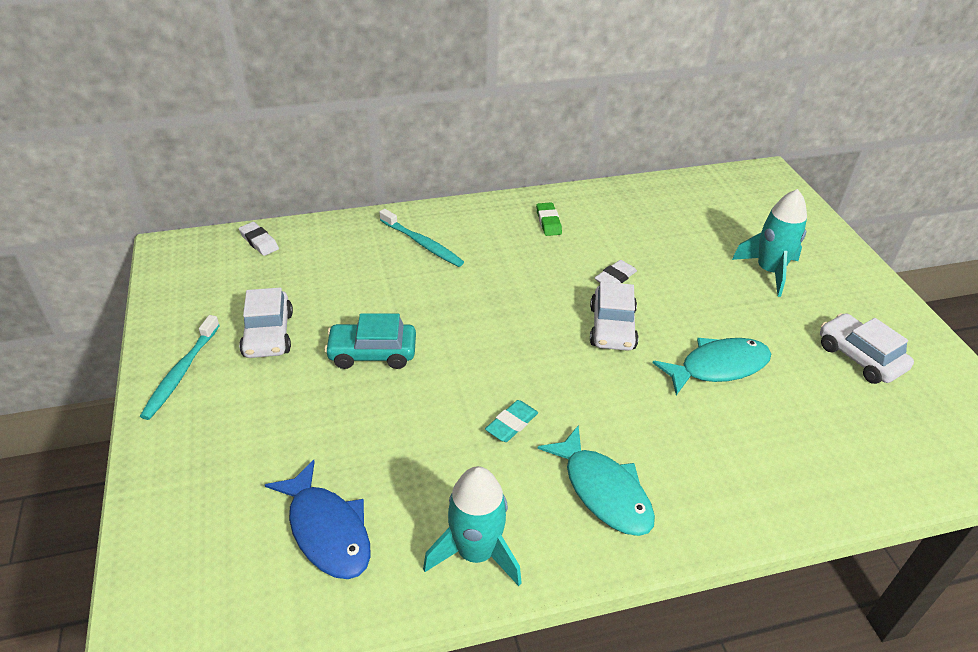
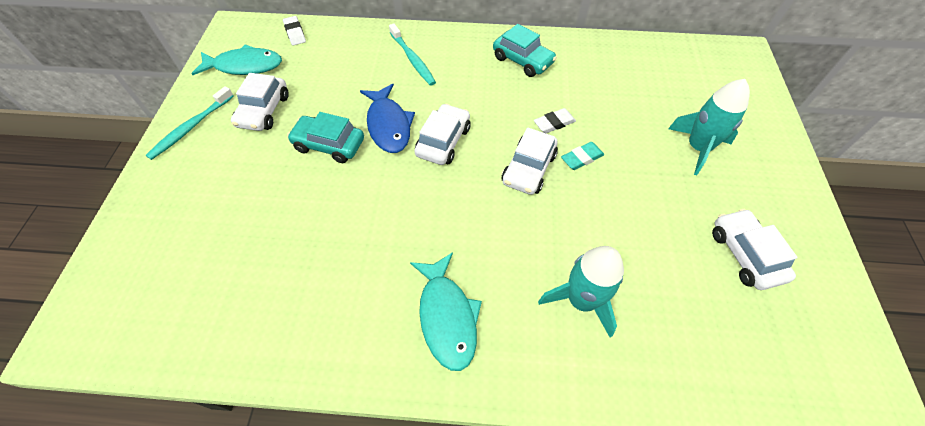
camera: 20 degrees right, 15 degrees up
blue fish [265,460,371,579] -> blue fish moved to [360,83,415,153]
turquoise rocket [423,466,522,586] -> turquoise rocket moved to [538,246,624,338]
turquoise eraser [485,400,538,442] -> turquoise eraser moved to [561,142,604,170]
green eraser [536,202,562,236] -> turquoise car [493,24,557,77]
turquoise fish [653,338,771,395] -> turquoise fish moved to [192,44,282,75]
none -> white car [415,103,471,165]

